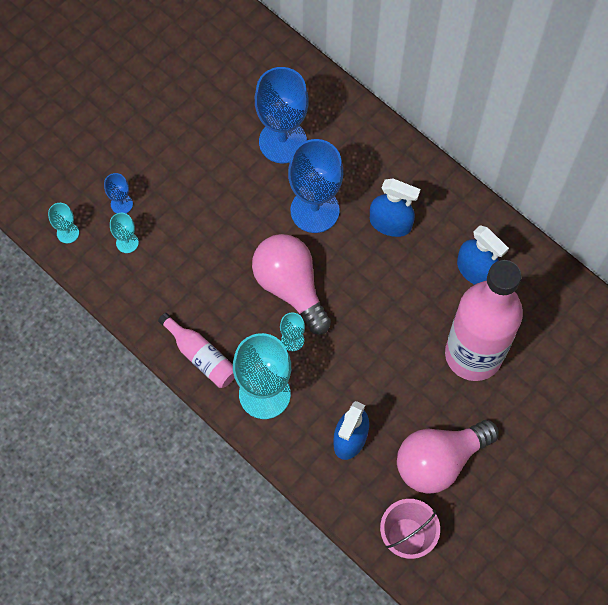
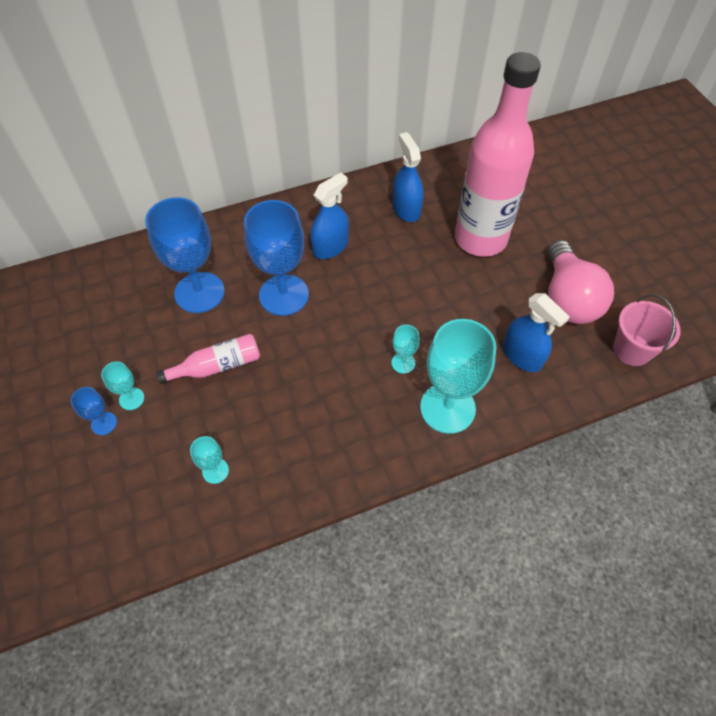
camera: 65 degrees left, 10 degrees down
turquoise goblet [48,203,79,243] -> turquoise goblet moved to [101,362,144,410]
blue goblet [104,173,133,213] -> blue goblet moved to [71,387,117,435]
pink bottle [158,313,234,388] -> pink bottle moved to [156,334,260,384]
pink light bulb [252,234,331,334] -> none
blue spray bottle [457,225,509,285] -> blue spray bottle turned 90 degrees counterclockwise [393,132,423,222]

